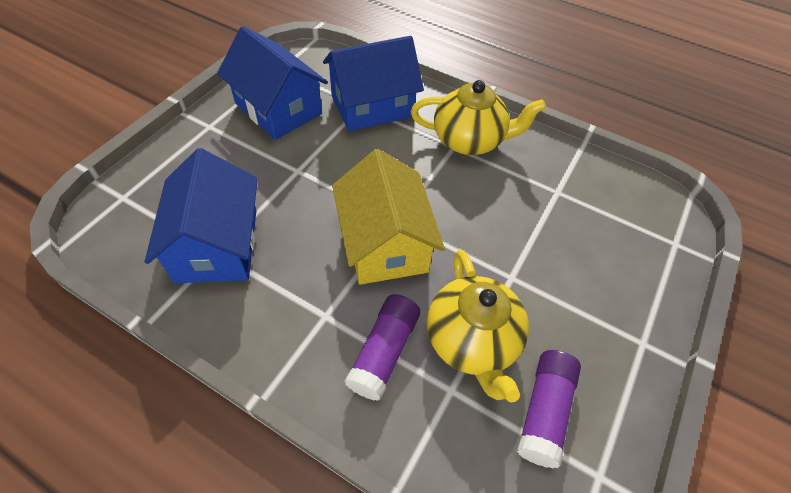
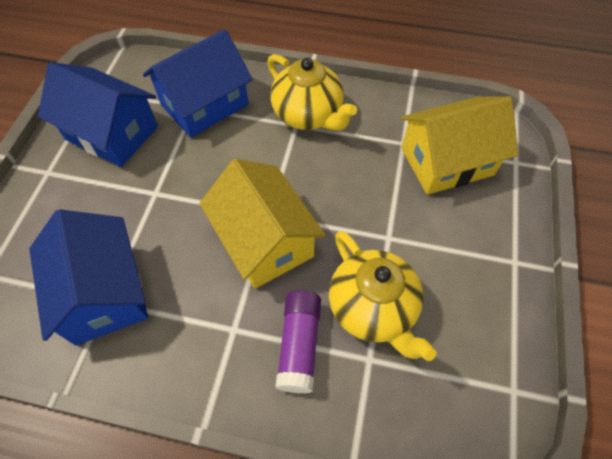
camera: 15 degrees left, 5 degrees up
yellow teapot [411,80,546,155] -> yellow teapot turned 60 degrees clockwise [267,54,357,131]
purple glue stick [517,350,581,468] -> none
none -> yellow house [401,96,518,195]

